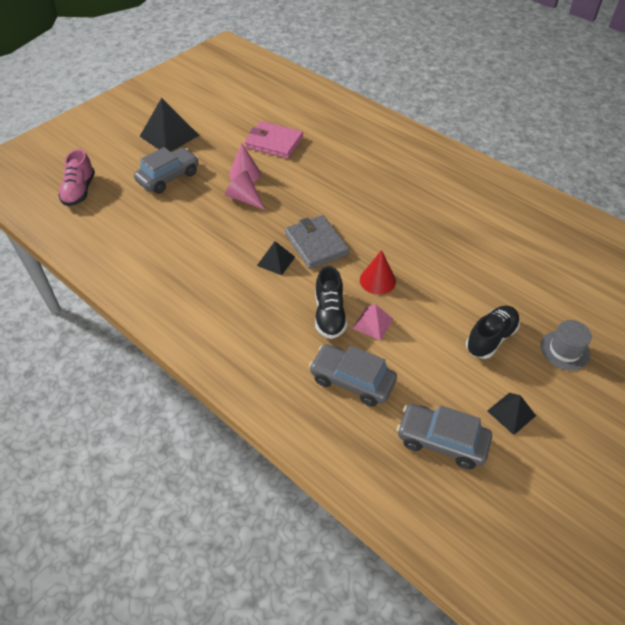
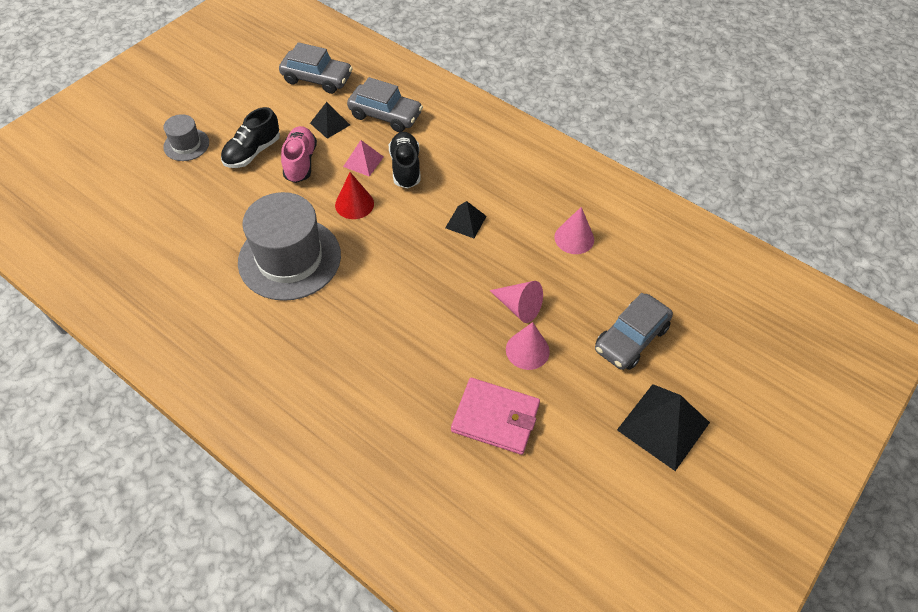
camera: 175 degrees right, 5 degrees up
pink shoe [58,149,95,206] -> pink shoe moved to [281,126,317,183]
grey wallet [285,215,349,269] -> none
black pyramid [487,393,536,435] -> black pyramid moved to [310,102,350,139]
none -> grey hat [238,192,341,301]
none -> pink cone [554,207,594,254]

